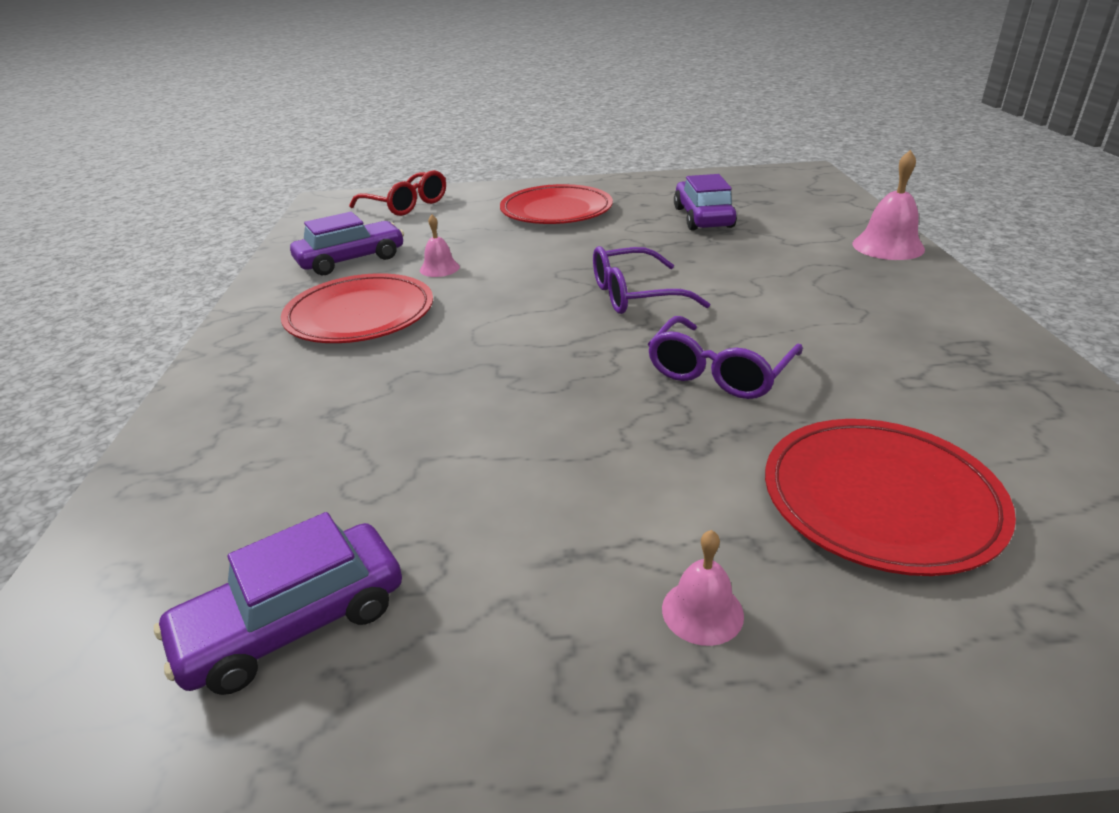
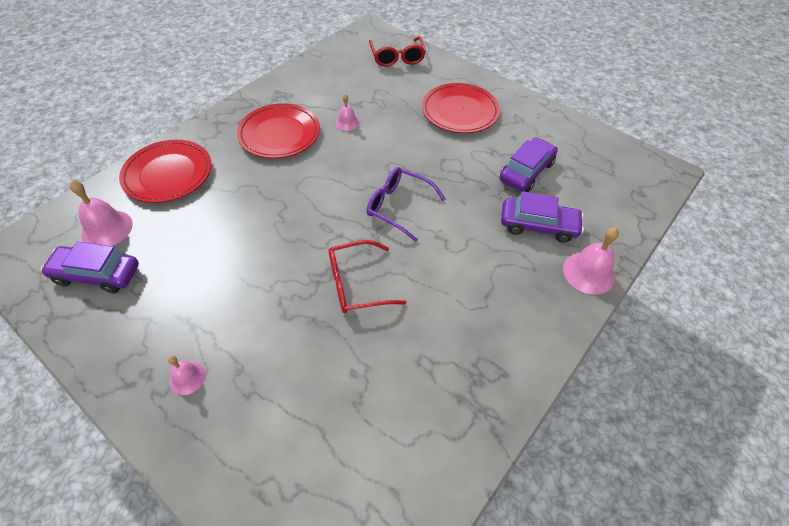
camera: 40 degrees right, 20 degrees up
purple car [290,212,404,275] -> purple car moved to [501,192,584,243]
purple glasses [648,316,803,399] -> red glasses [329,240,407,313]
red plate [765,419,1016,576] -> red plate moved to [119,140,212,203]
none -> pink bell [70,180,133,246]

